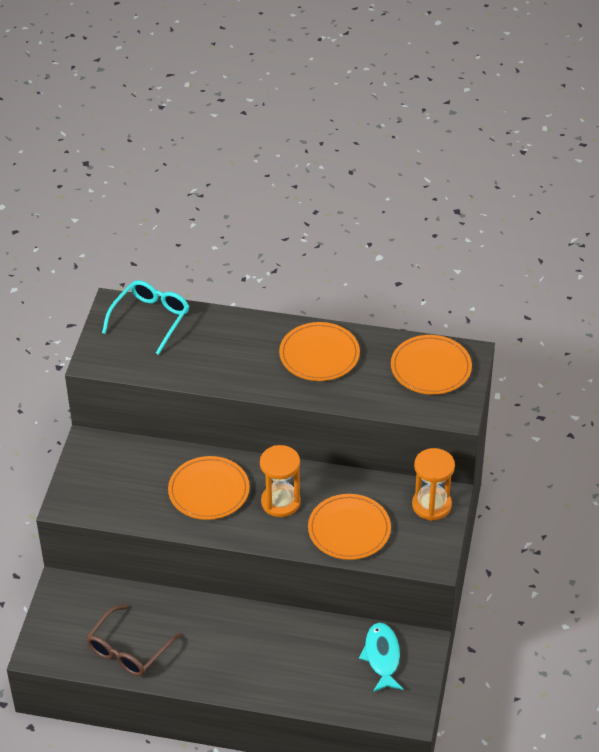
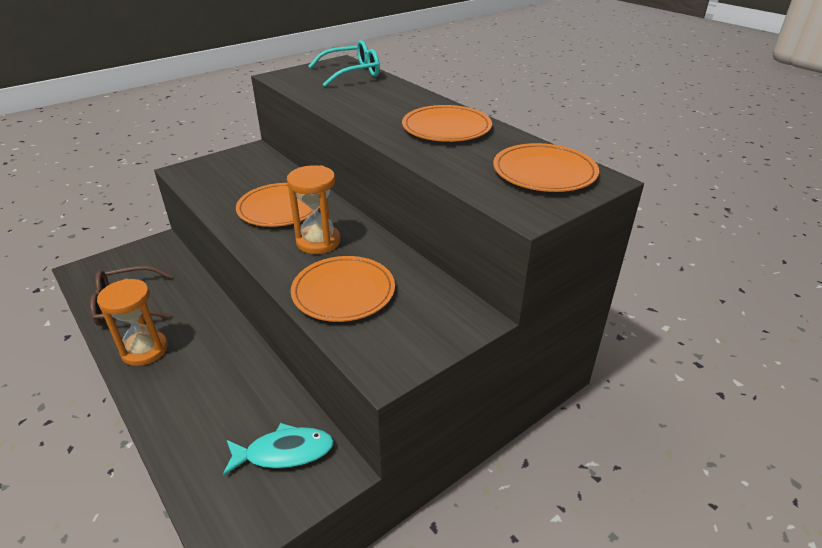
camera: 40 degrees right, 10 degrees down
turquoise fish [359,623,403,692] -> turquoise fish turned 45 degrees clockwise [223,423,334,476]
orange hourglass [412,448,455,521] -> orange hourglass moved to [97,279,168,366]

